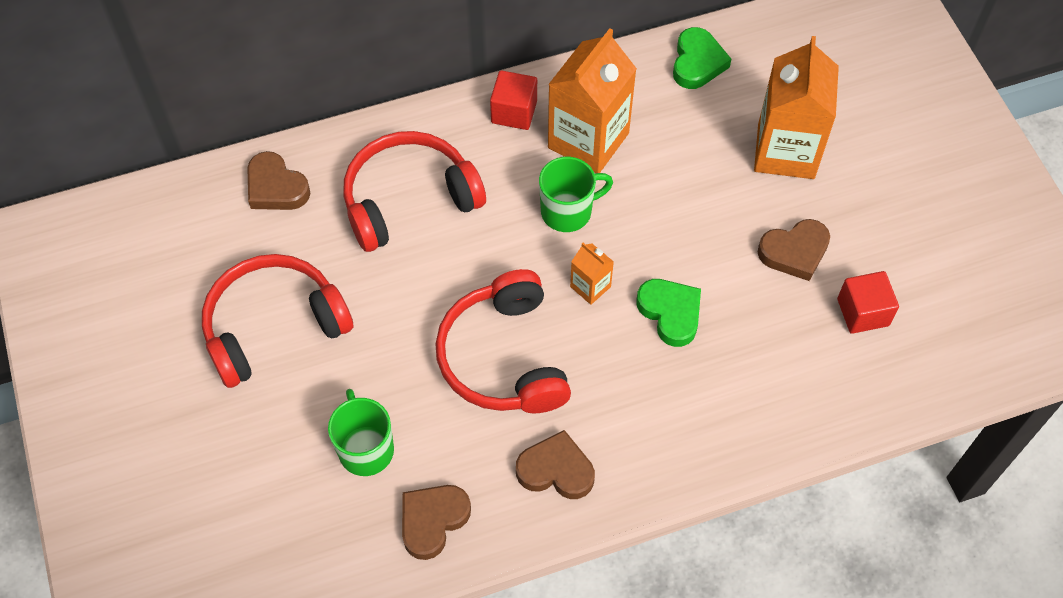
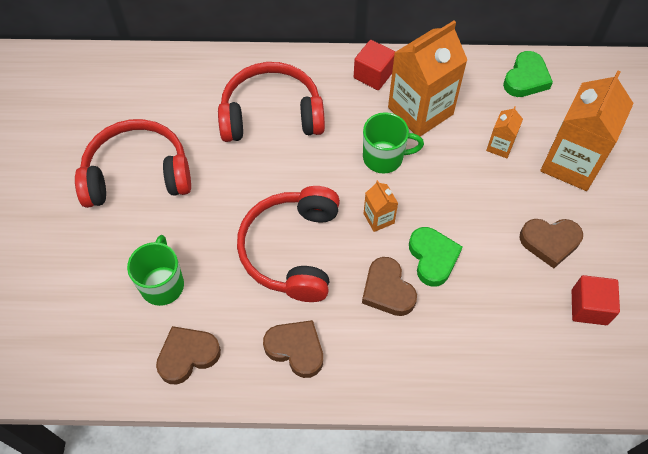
camera: 20 degrees right, 0 degrees up
brown heart [247,151,310,210] -> brown heart moved to [362,257,417,316]
none -> orange carton [486,106,523,158]

